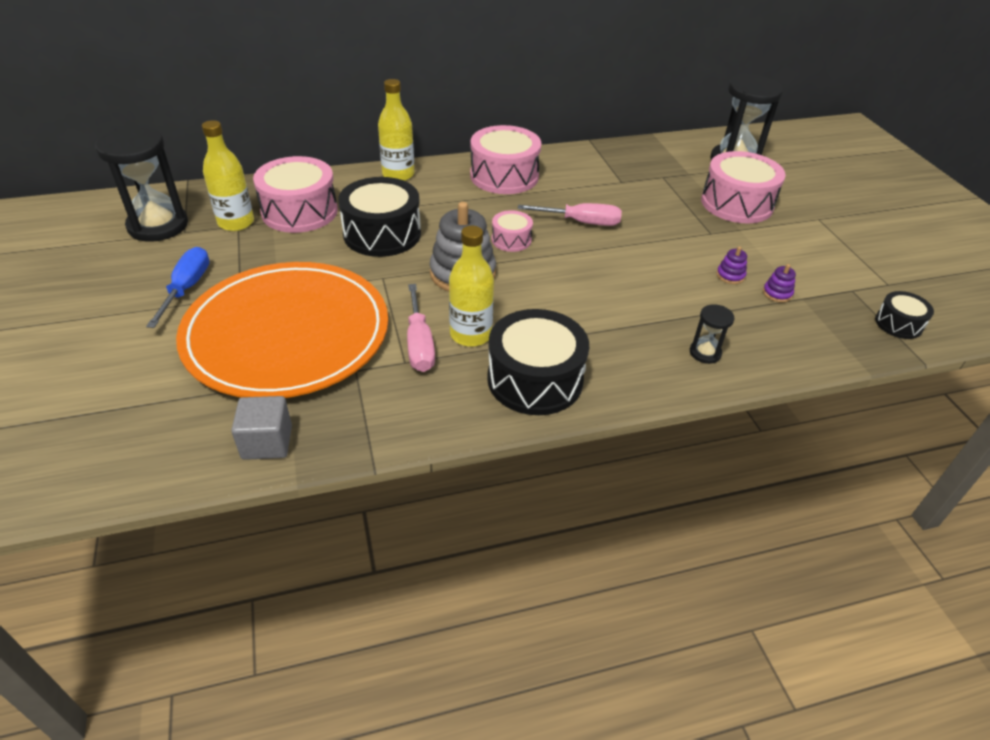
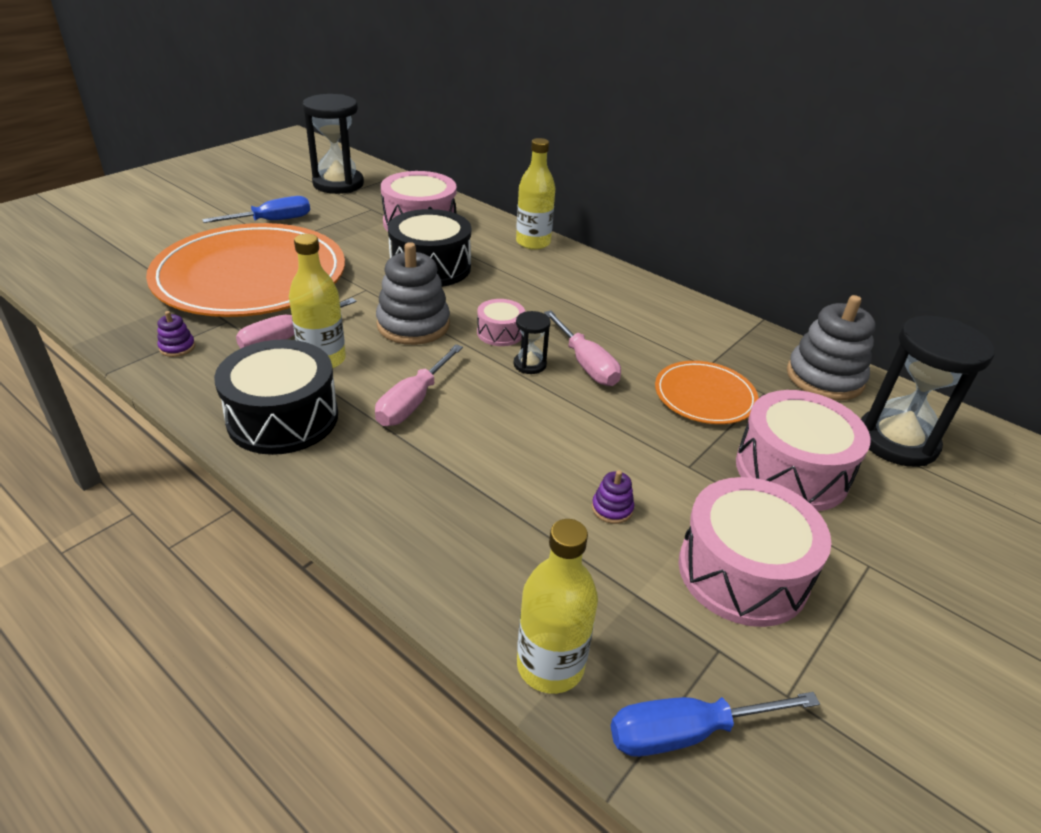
camera: 55 degrees right, 5 degrees down
yellow bottle [202,120,254,231] -> yellow bottle moved to [517,519,598,694]
grey cube [231,396,292,460] -> none
pink drum [470,125,541,194] -> pink drum moved to [679,477,831,627]
black hourglass [690,304,734,364] -> black hourglass moved to [514,311,551,374]
purple stacking toy [763,264,796,303] -> purple stacking toy moved to [157,311,195,357]
black drum [875,291,934,339] -> blue screwdriver [611,692,820,757]
none -> pink screwdriver [375,344,463,426]
none -> orange plate [655,361,759,424]
none -> grey stacking toy [787,295,876,400]

